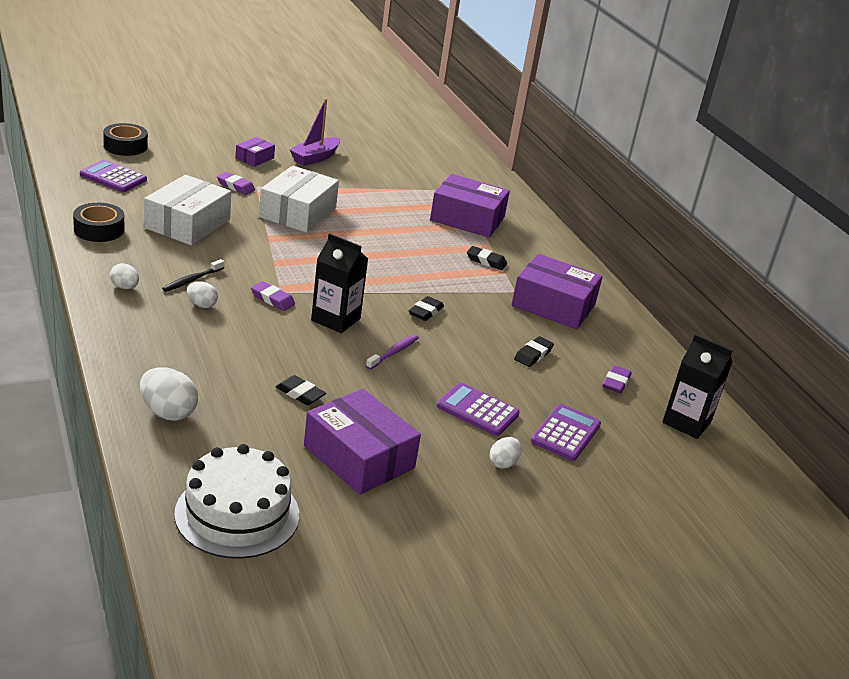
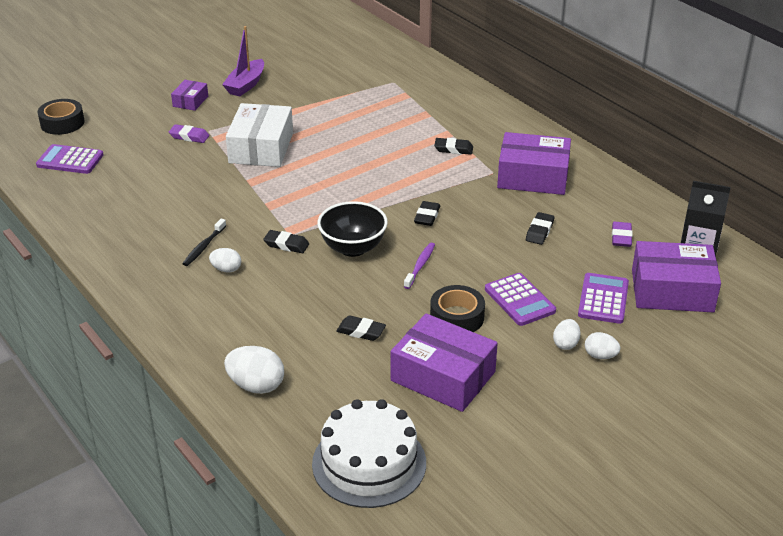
camera: 10 degrees left, 5 degrees up
black tape [73,203,124,242] -> black tape moved to [430,285,485,332]
white egg [110,263,139,289] -> white egg moved to [585,332,620,359]
white box [144,175,231,245] -> none
purple eraser [251,281,295,311] -> black eraser [263,230,309,253]
black carton [311,233,368,333] -> black bowl [317,201,388,257]
purple box [430,174,510,238] -> purple box moved to [632,241,721,312]
purple calculator [437,383,520,436] -> purple calculator turned 135 degrees counterclockwise [485,273,556,326]

